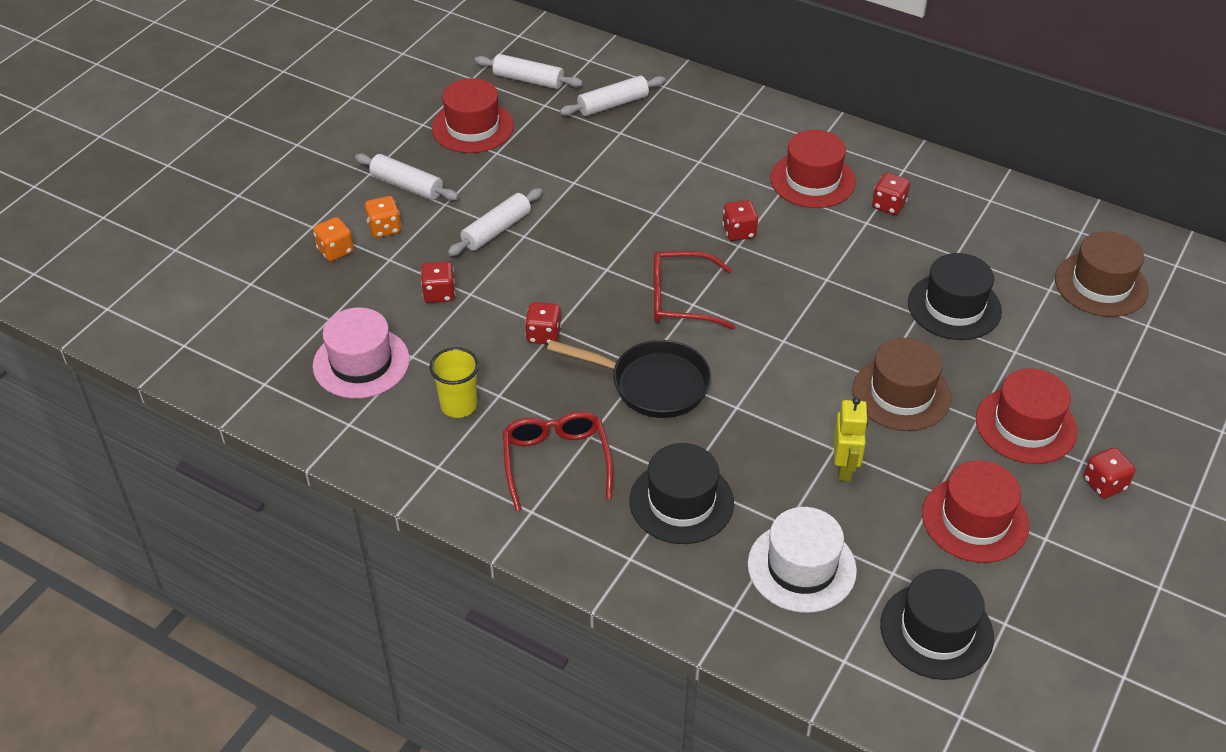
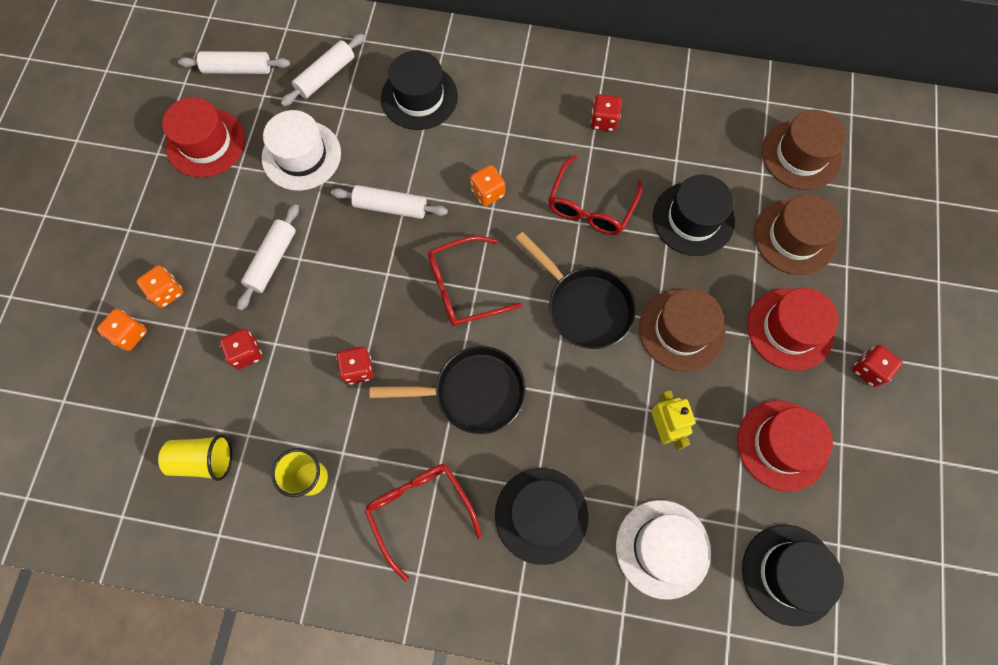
camera: 20 degrees left, 25 degrees up
pink hat [313,307,410,399] -> yellow cup [158,434,232,481]
white rolling pin [355,154,459,200] -> white rolling pin moved to [331,185,448,219]
red dice [722,200,758,241] -> orange dice [470,165,505,206]
red hat [770,130,856,208] -> none
none -> white hat [262,110,341,191]
none -> black hat [381,50,458,130]
none -> black pan [515,232,636,349]
none -> red glasses [548,155,642,235]
none -> brown hat [754,193,841,275]

